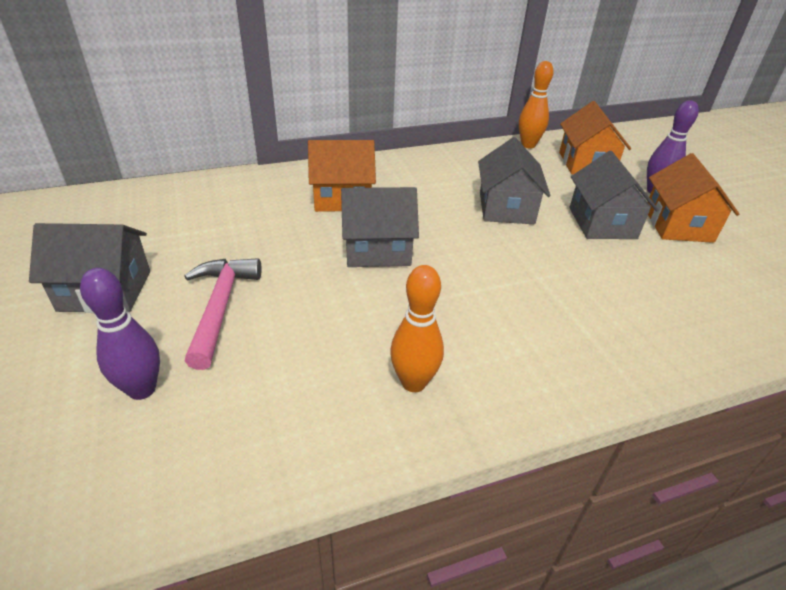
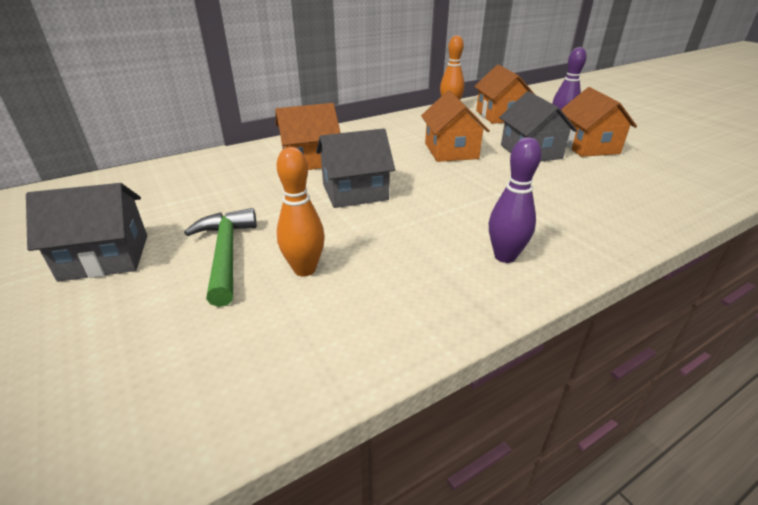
camera: 10 degrees left, 5 degrees down
purple bowling pin [80,268,160,400] -> purple bowling pin moved to [489,137,541,263]
pink hammer [184,258,262,370] -> green hammer [184,208,257,307]
orange bowling pin [390,265,444,392] -> orange bowling pin moved to [277,147,325,277]
grey house [478,137,550,224] -> orange house [421,90,490,162]

